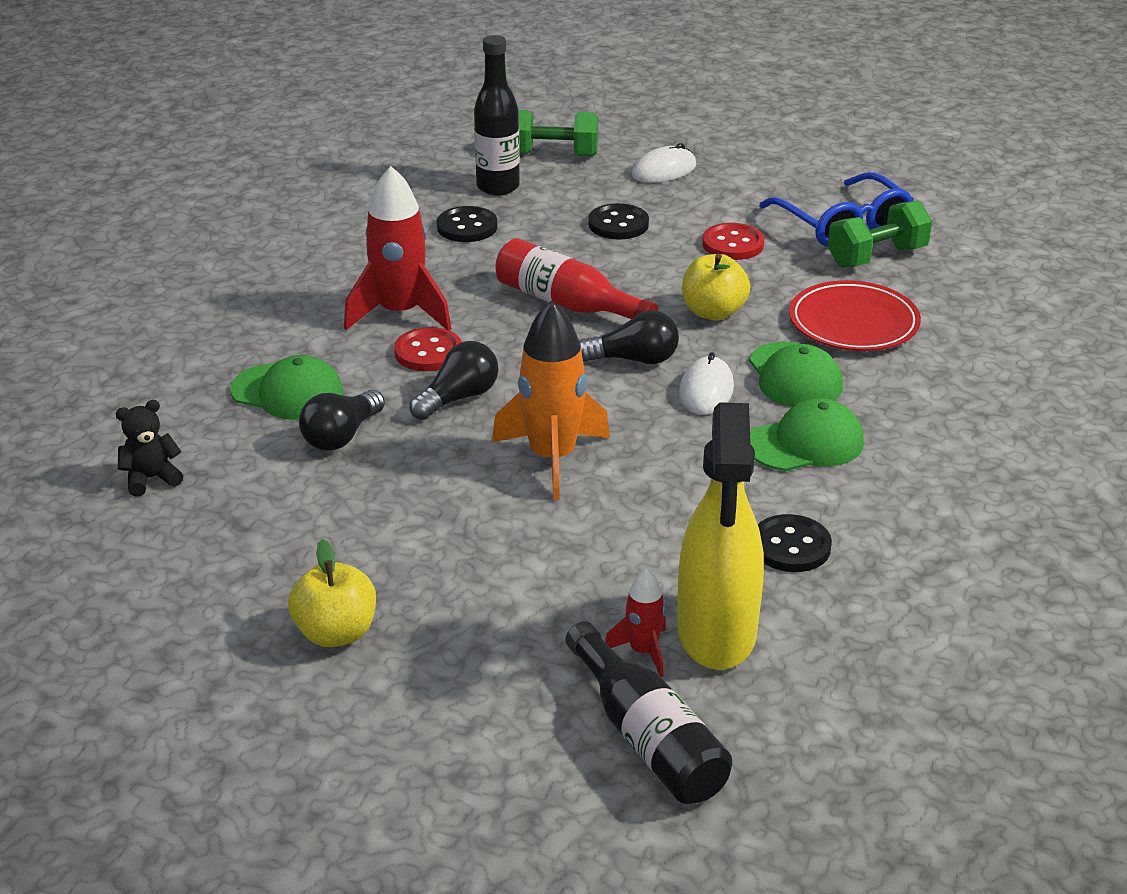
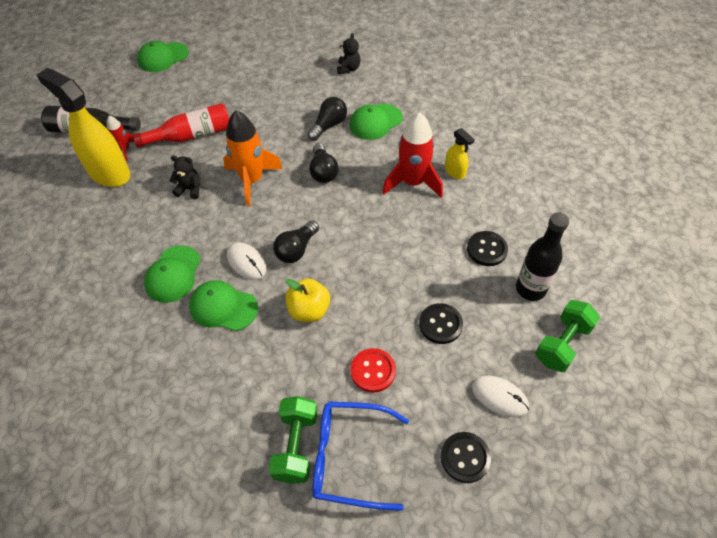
camera: 125 degrees right, 20 degrees up
yellow apple [288,539,376,647] -> none
black light bulb [299,390,385,451] -> black light bulb turned 60 degrees clockwise [307,97,347,141]
red button [394,327,462,371] -> none
red bottle [495,238,658,319] -> red bottle moved to [133,103,229,148]
white mouse [632,143,696,183] -> white mouse turned 60 degrees counterclockwise [472,376,529,417]
black button [758,514,832,572] -> black button moved to [441,432,491,483]
red plate [789,280,921,351] -> none
none -> green cap [138,41,189,72]
none -> black teddy bear [170,155,201,199]
none -> yellow spray bottle [445,128,475,179]

